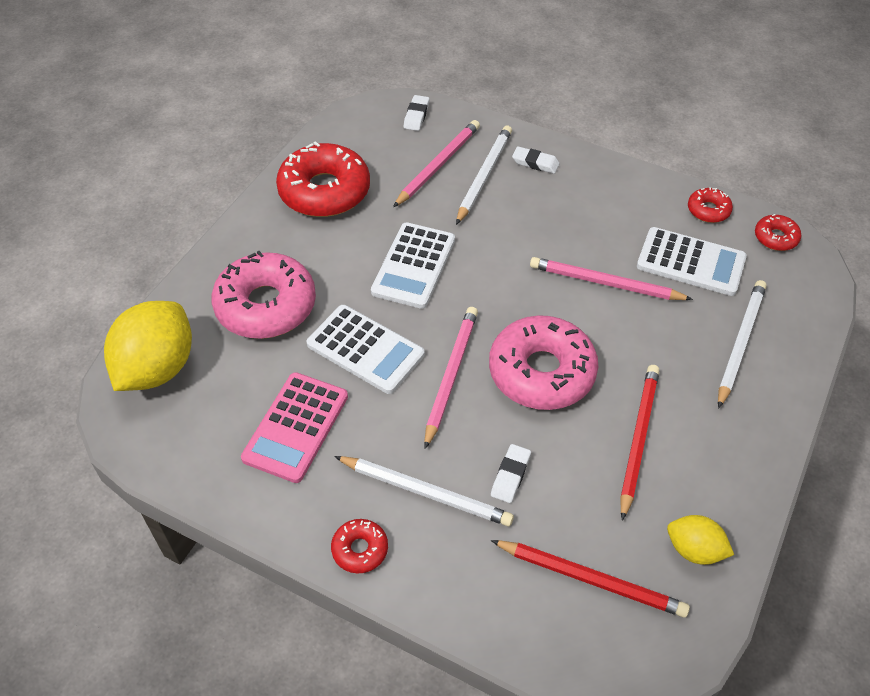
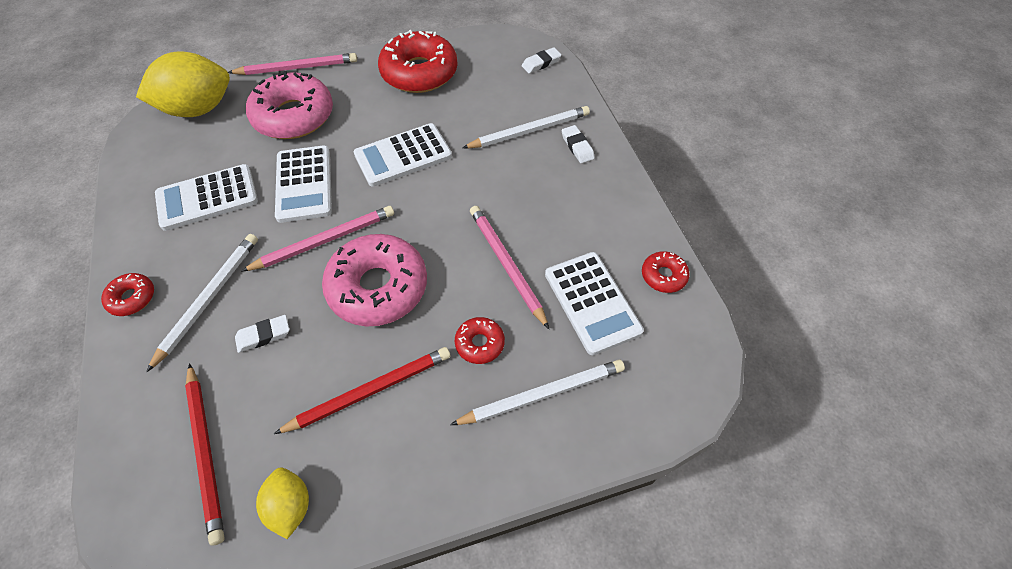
camera: 45 degrees right, 5 degrees up
pink calculator [241,372,348,483] -> white calculator [155,164,258,231]
white pencil [334,456,514,526] -> white pencil turned 135 degrees counterclockwise [146,234,258,372]
pink pencil [393,120,480,207] -> pink pencil moved to [228,53,357,75]
red donut [755,214,801,251] -> red donut moved to [455,317,505,364]

